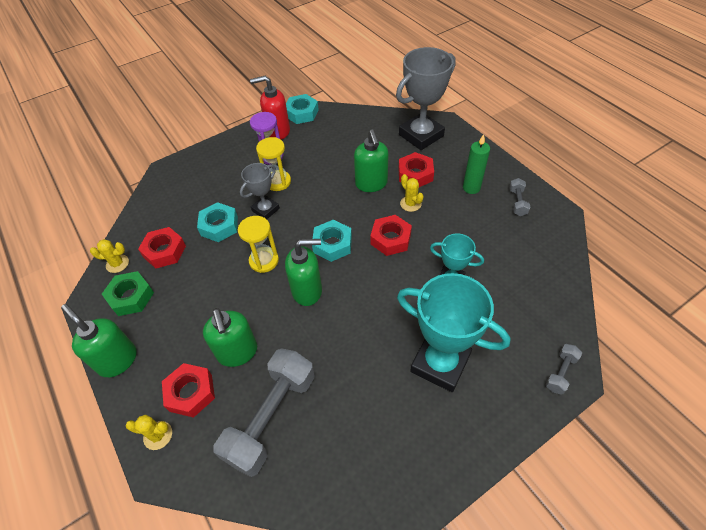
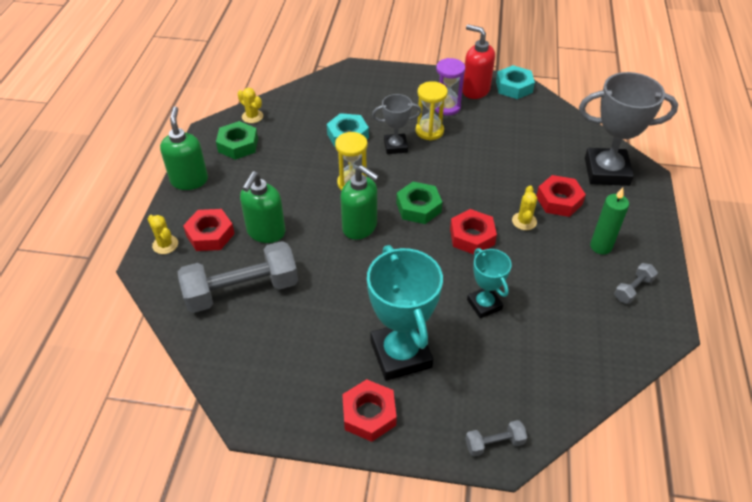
camera: 40 degrees right, 5 degrees down
red nut [138,227,186,269] -> red nut moved to [342,379,397,442]
turquoise nut [312,220,352,262] -> green nut [396,182,442,224]
green soap dispenser [354,130,389,192] -> none

